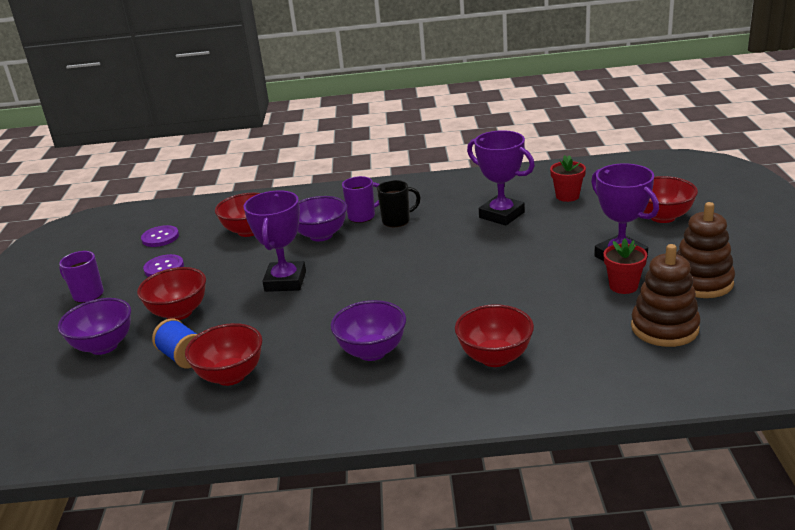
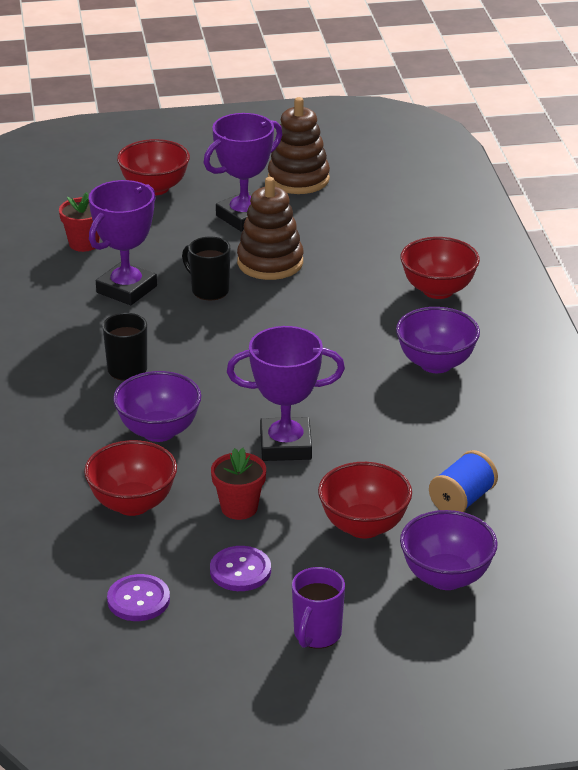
camera: 100 degrees left, 5 degrees up
red bowl [185,323,263,386] -> none
purple mug [342,176,379,223] -> none
red flower pot [603,238,647,294] -> red flower pot moved to [211,448,266,520]
brown stacking toy [631,244,700,347] -> brown stacking toy moved to [237,177,303,280]
none -> black mug [182,237,230,300]

